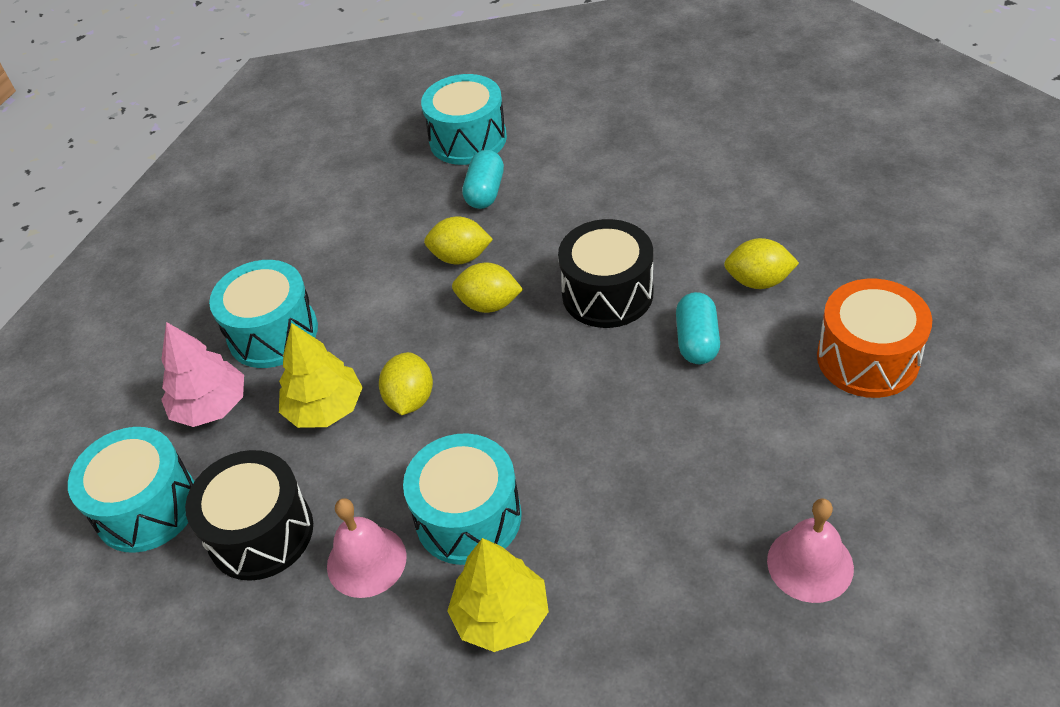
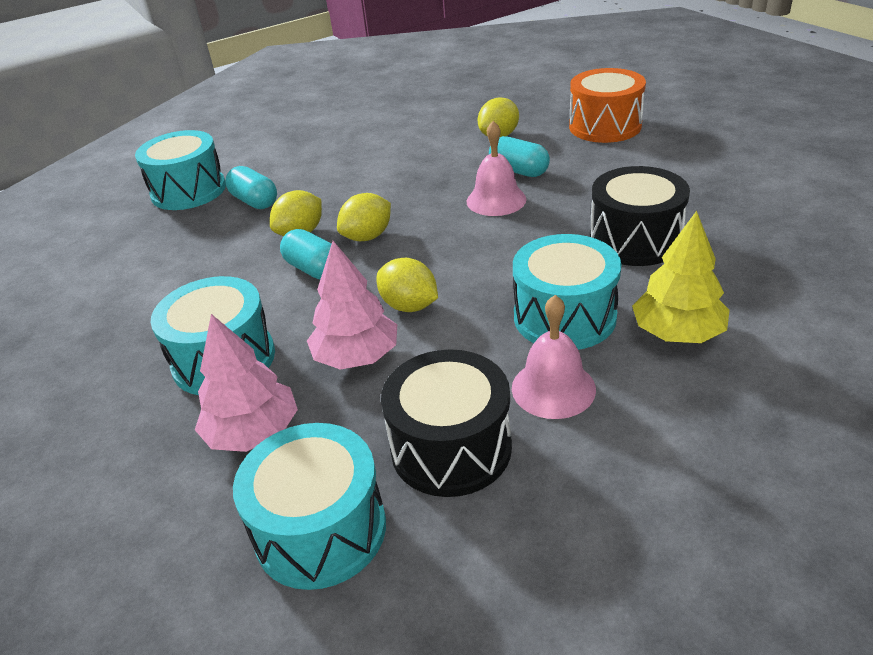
camera: 55 degrees left, 10 degrees down
yellow tree [279,323,363,428] -> pink tree [307,241,397,370]
black drum [558,219,653,328] -> black drum moved to [590,166,690,266]
pink bell [767,499,854,603] -> pink bell moved to [467,121,527,216]
none -> turquoise capsule [280,229,332,279]

